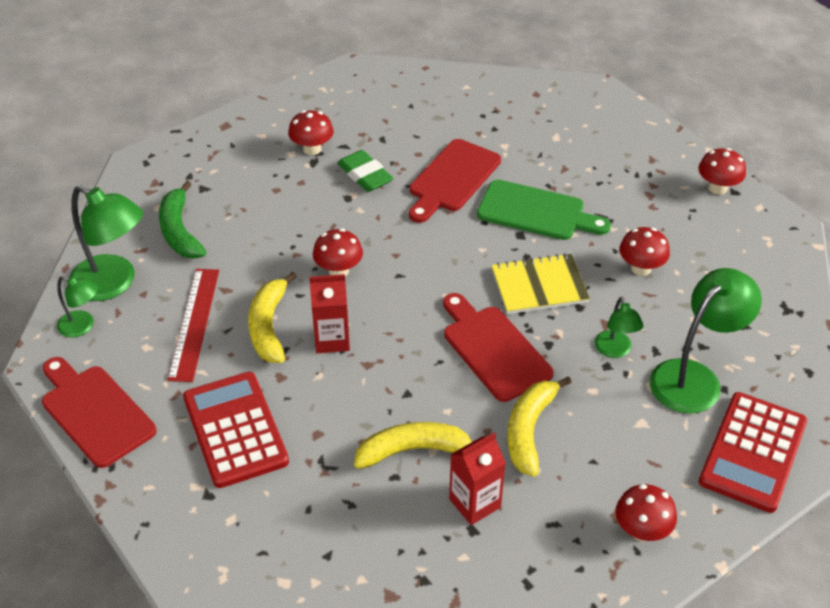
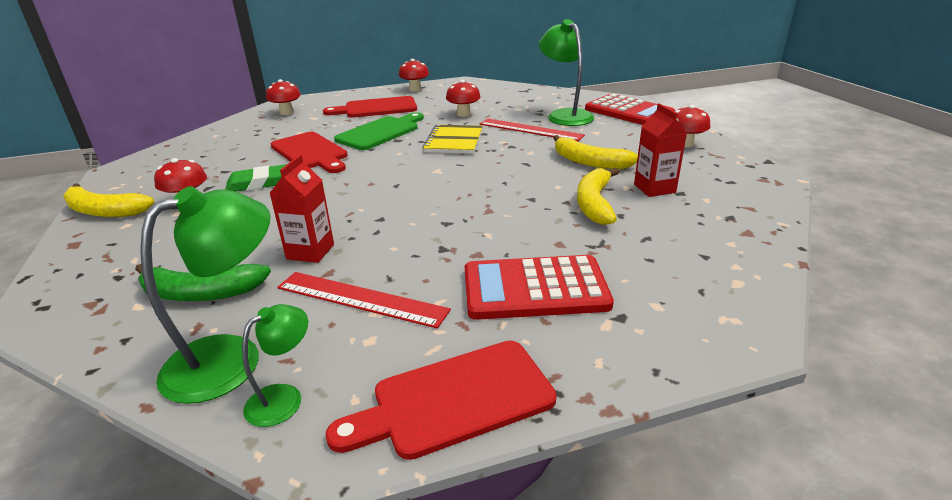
camera: 70 degrees left, 15 degrees down
yellow banana [248,272,297,363] -> yellow banana moved to [63,183,155,217]
red carton [309,274,350,353] -> red carton moved to [269,155,334,263]
red mushroom [313,228,363,276] -> red mushroom moved to [266,79,301,115]
red cutting board [443,293,553,402] -> red cutting board moved to [323,96,417,118]
green lamp [594,297,643,358] -> red ruler [480,119,585,141]

